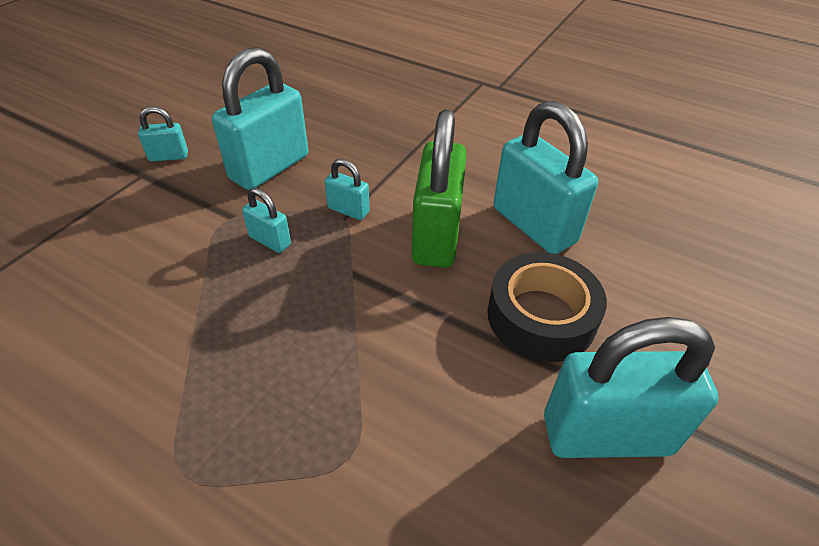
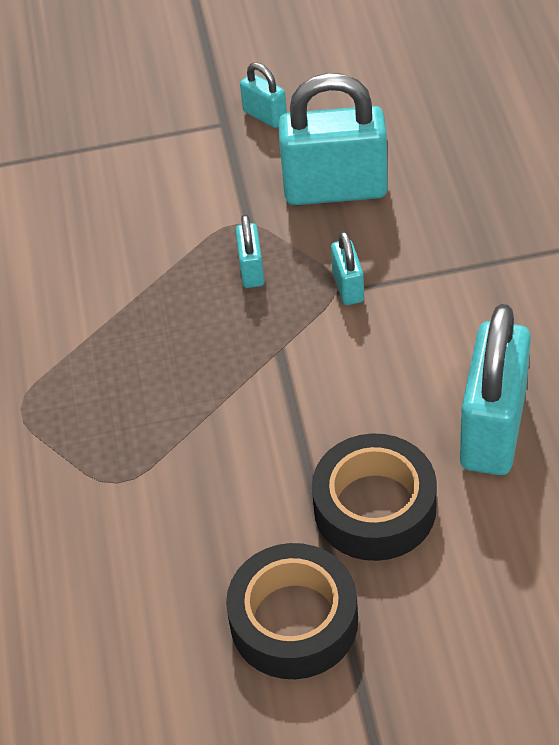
camera: 55 degrees right, 5 degrees up
green padlock [412,109,467,268] -> none
turquoise padlock [544,317,719,458] -> black tape [226,543,358,679]

